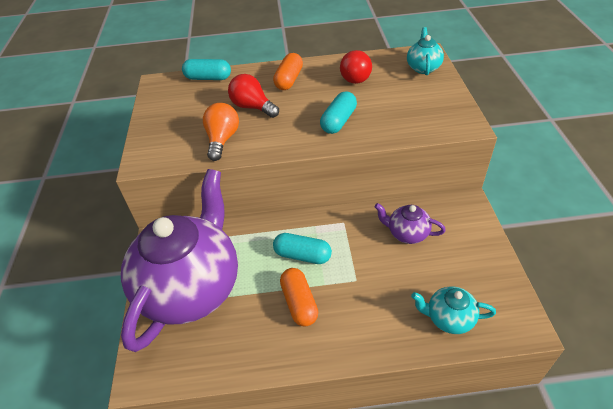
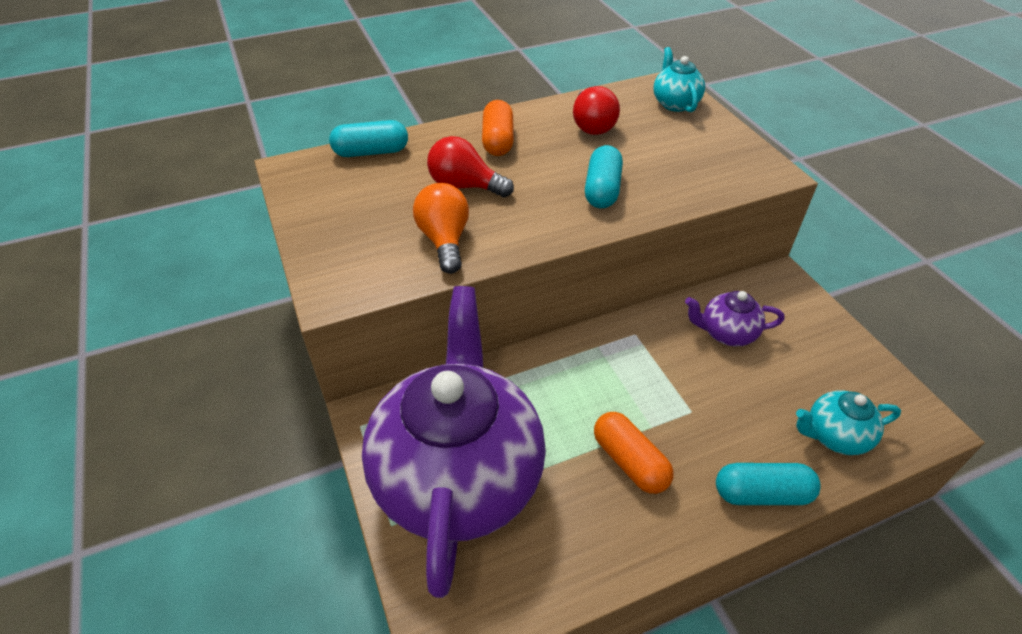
camera: 20 degrees left, 0 degrees up
turquoise capsule [273,233,332,264] -> turquoise capsule moved to [716,463,821,505]

